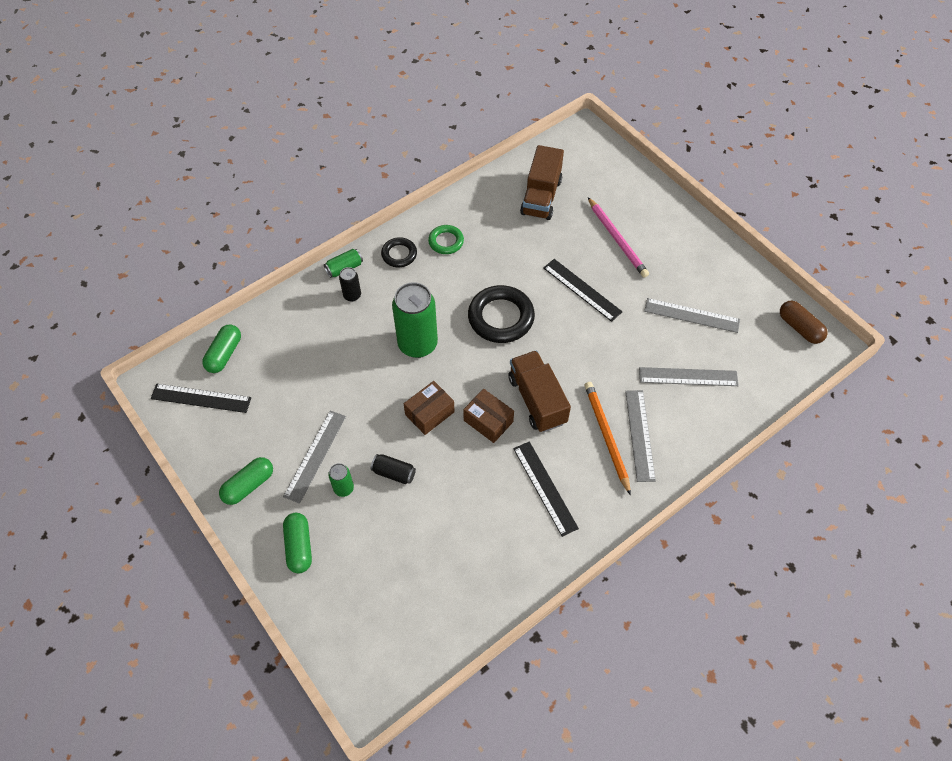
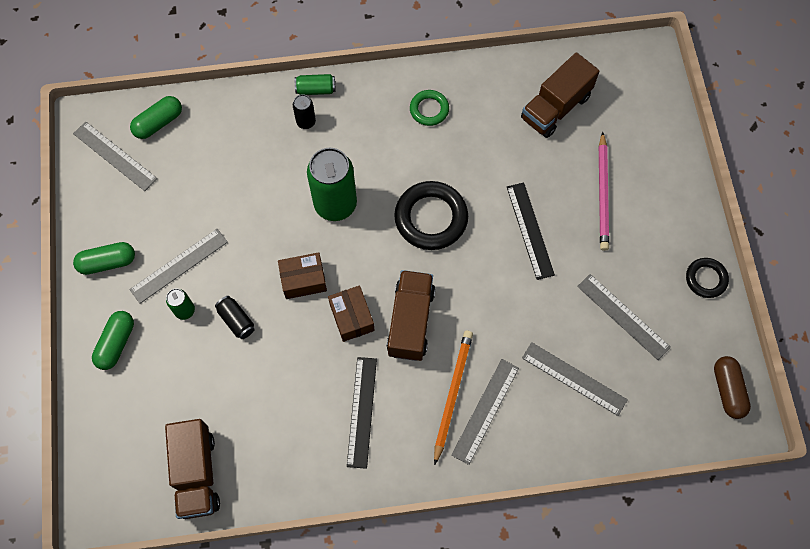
camera: 30 degrees right, 10 degrees up
black ruler [151,384,251,413] -> grey ruler [73,122,157,191]
black ring [381,237,417,267] -> black ring moved to [686,258,729,298]
none -> brown truck [165,419,220,519]

